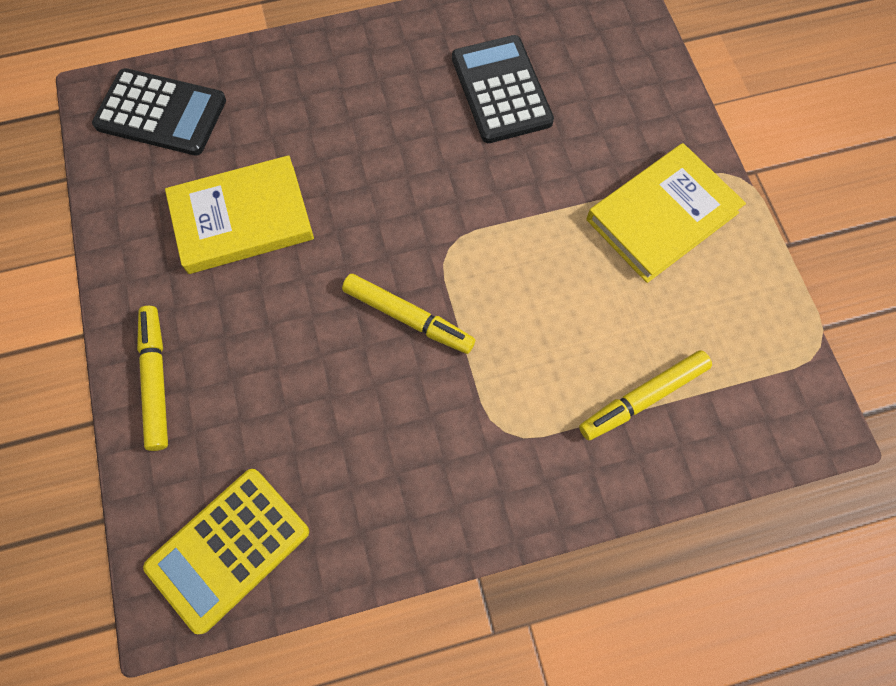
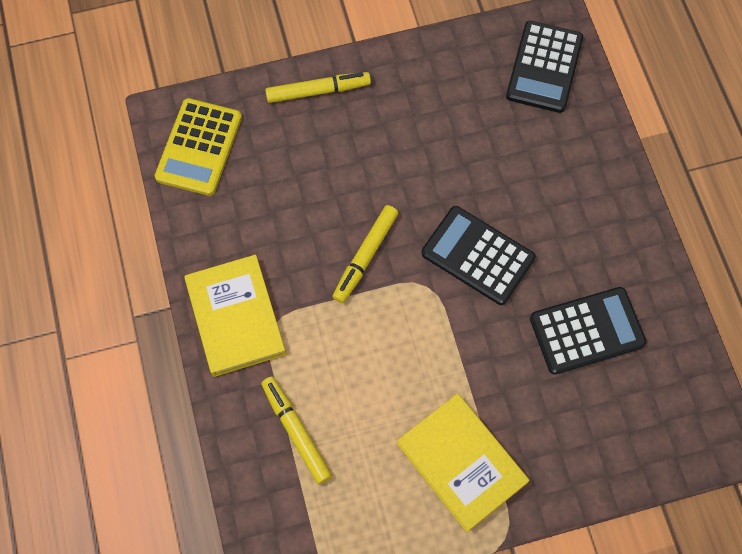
camera: 90 degrees right, 0 degrees up
yellow calculator [143,469,309,634] -> yellow calculator turned 120 degrees counterclockwise [155,98,242,196]
yellow book [165,155,314,274] -> yellow book moved to [184,255,286,377]
none -> black calculator [422,206,536,305]

